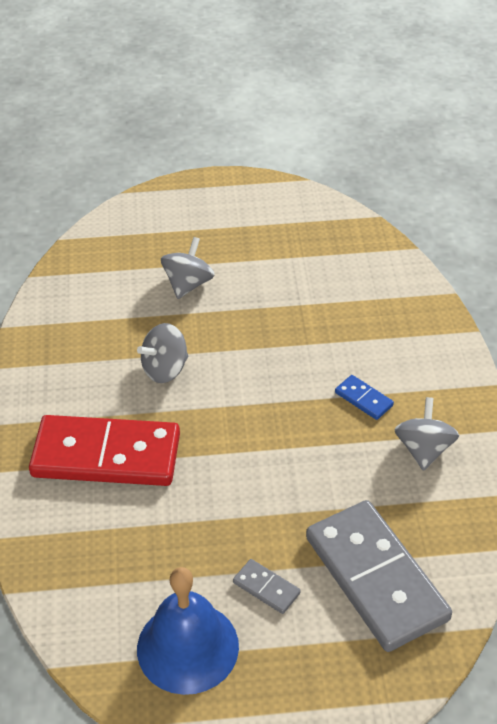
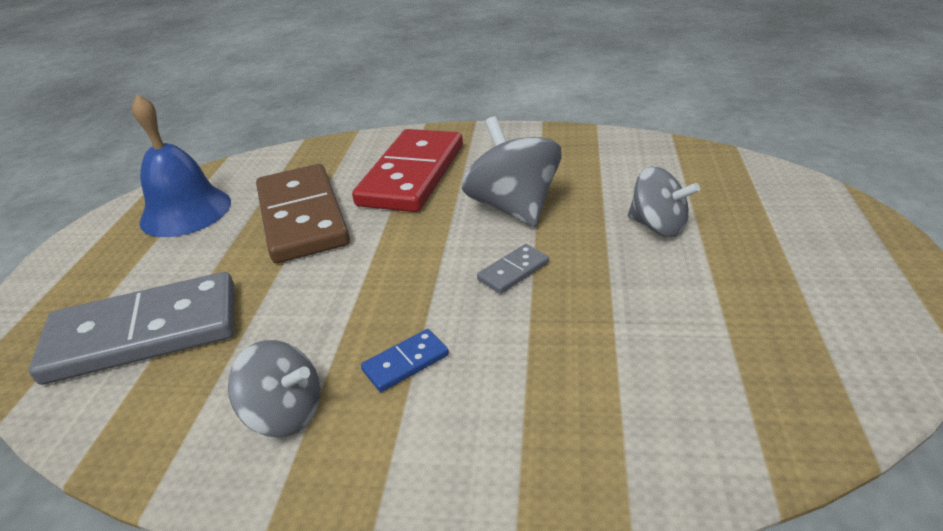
camera: 105 degrees right, 10 degrees down
grey spinning top [137,323,188,383] -> grey spinning top [462,116,561,227], size x1.52
grey domino [233,559,301,614] -> grey domino moved to [477,244,549,294]
none -> brown domino [256,164,350,263]

